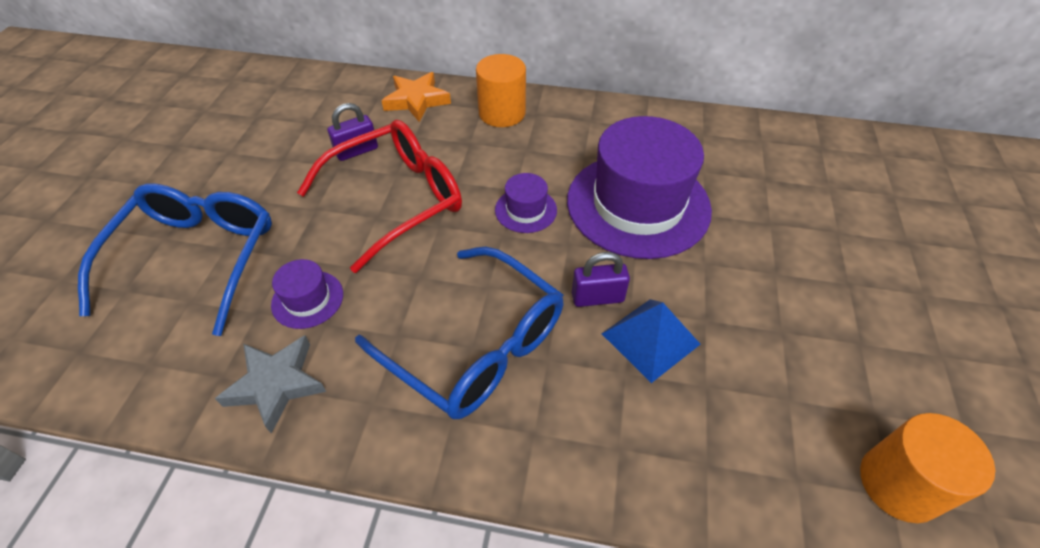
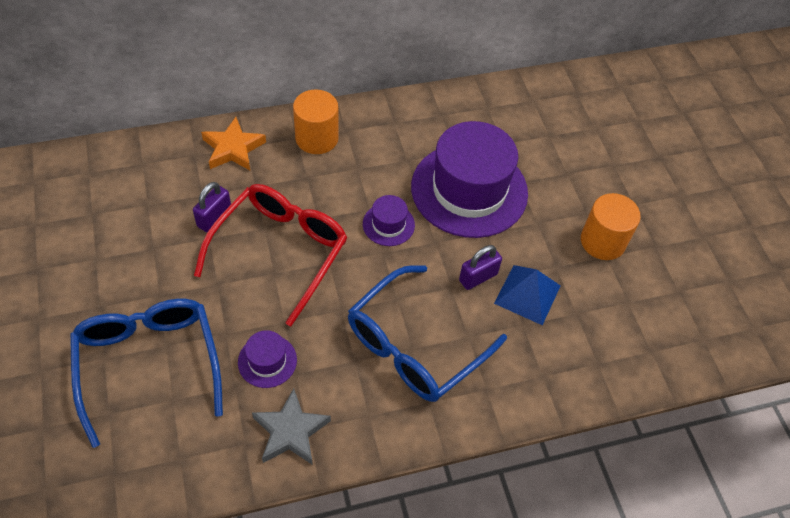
camera: 30 degrees left, 5 degrees up
blue glasses [355,247,563,419] -> blue glasses turned 120 degrees clockwise [348,265,507,402]
orange cylinder [860,413,995,523] -> orange cylinder moved to [581,193,641,260]

